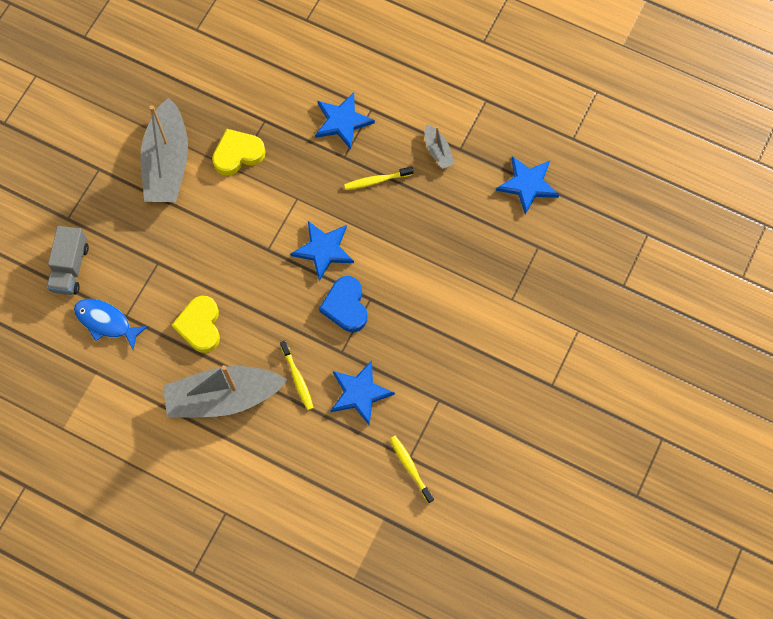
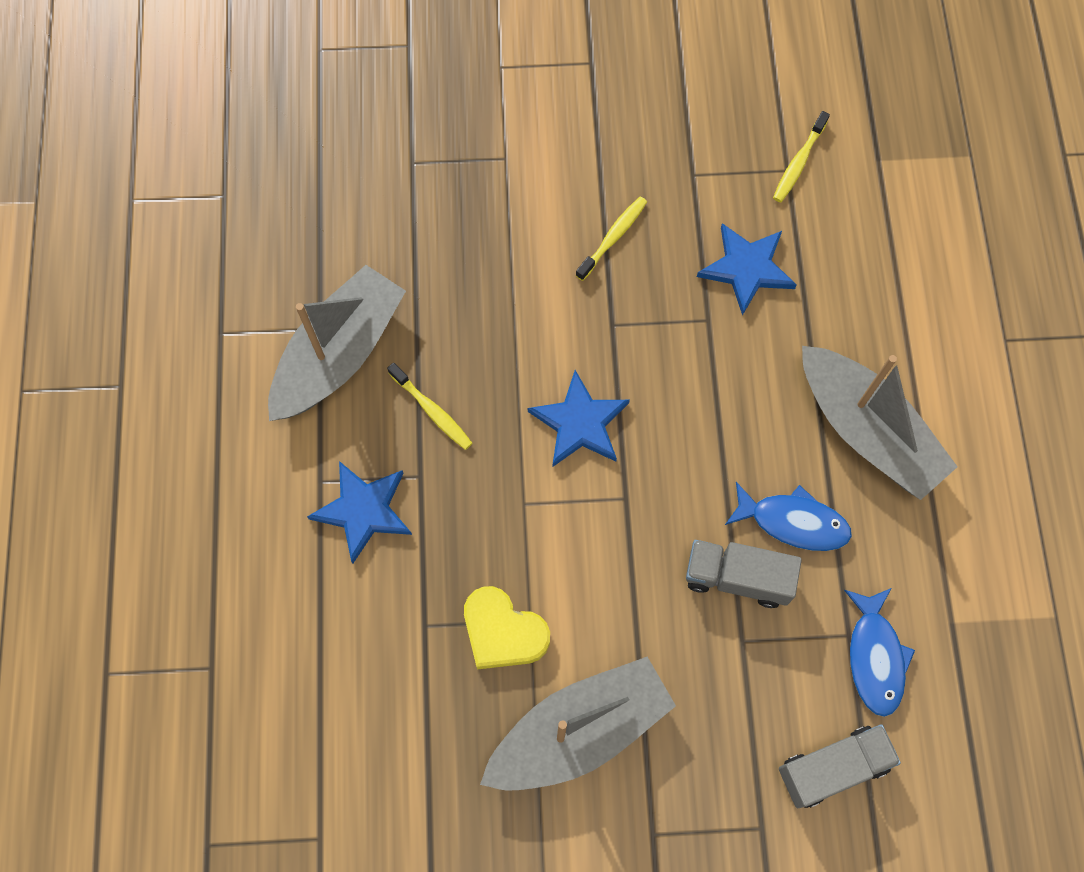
camera: 120 degrees left, 0 degrees up
yellow heart [172,296,220,353] -> blue fish [725,482,852,551]
yellow toothbrush [280,340,314,410] -> yellow toothbrush moved to [576,196,647,281]
blue heart [319,276,367,332] -> none
grey boat [425,124,455,169] -> grey boat [268,265,406,421], size x2.22
blue star [496,156,559,214] -> none
none -> grey truck [686,540,802,608]

